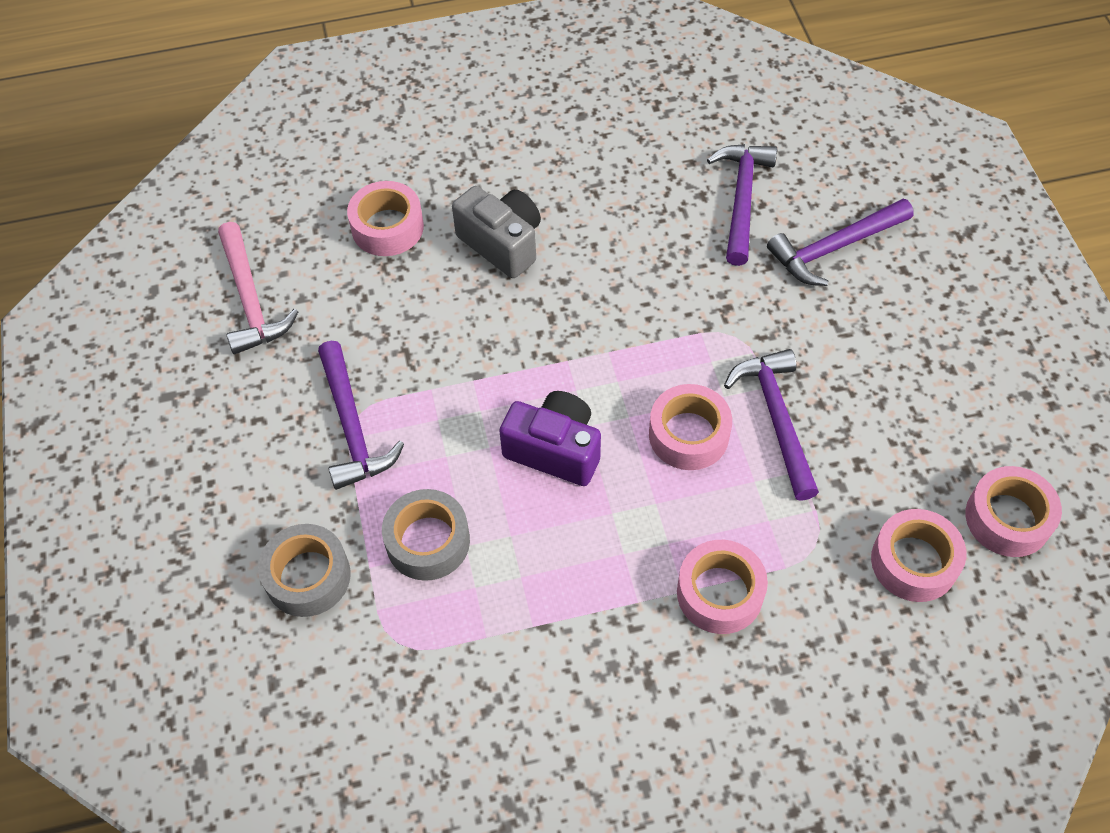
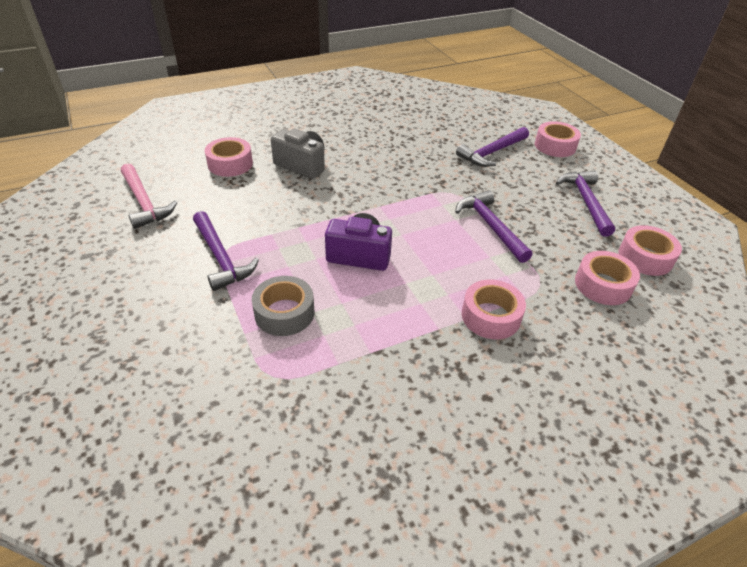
camera: 15 degrees left, 15 degrees down
grey tape [258,524,351,617] -> none
pink tape [649,384,732,470] -> pink tape moved to [535,121,581,157]
purple hammer [707,144,777,266] -> purple hammer moved to [556,171,615,237]

